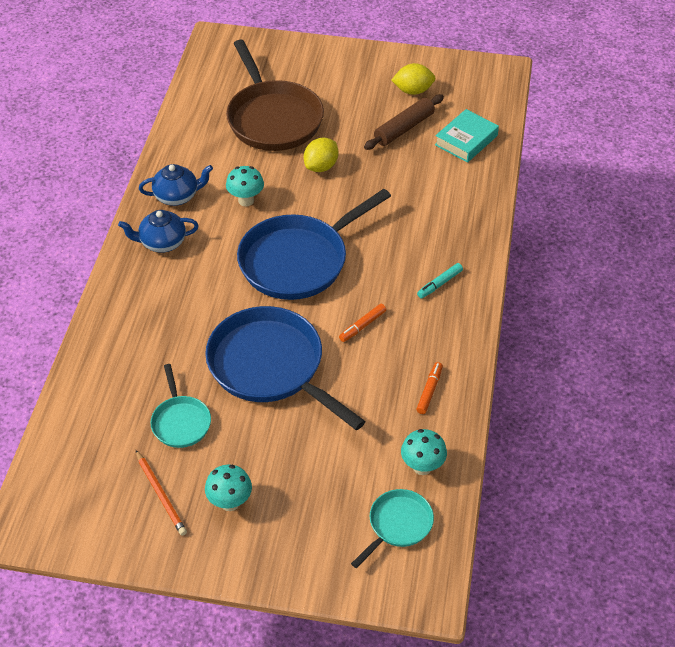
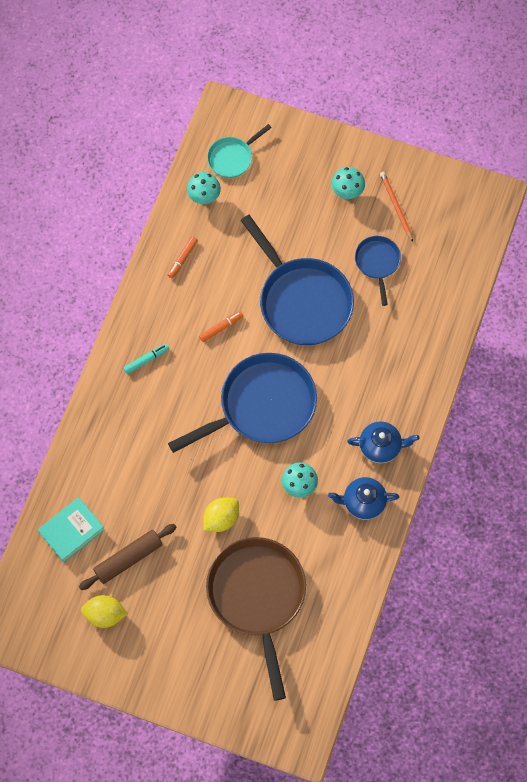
camera: 170 degrees left, 20 degrees up
turquoise pan [150,364,211,448] -> blue pan [355,236,401,306]

